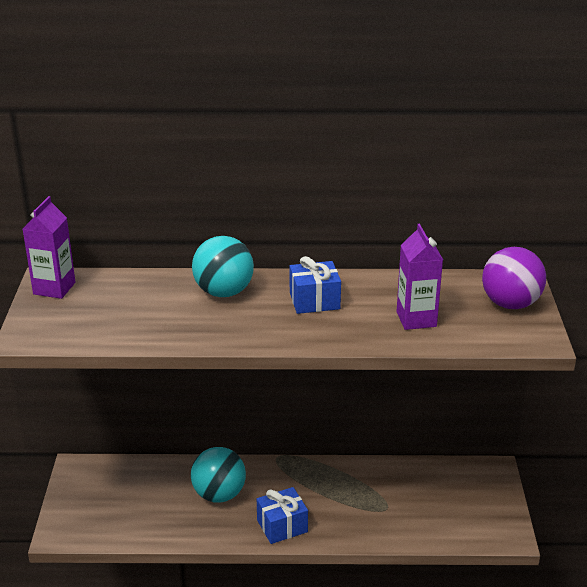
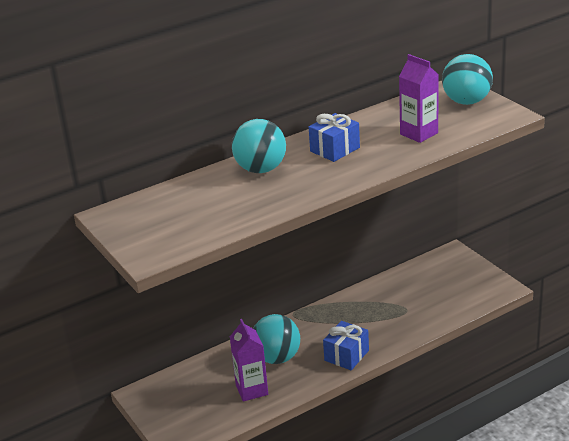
camera: 30 degrees left, 0 degrees up
purple carton [23,196,75,299] -> purple carton moved to [230,319,268,402]
purple ball [482,247,546,309] -> turquoise ball [442,54,493,105]

